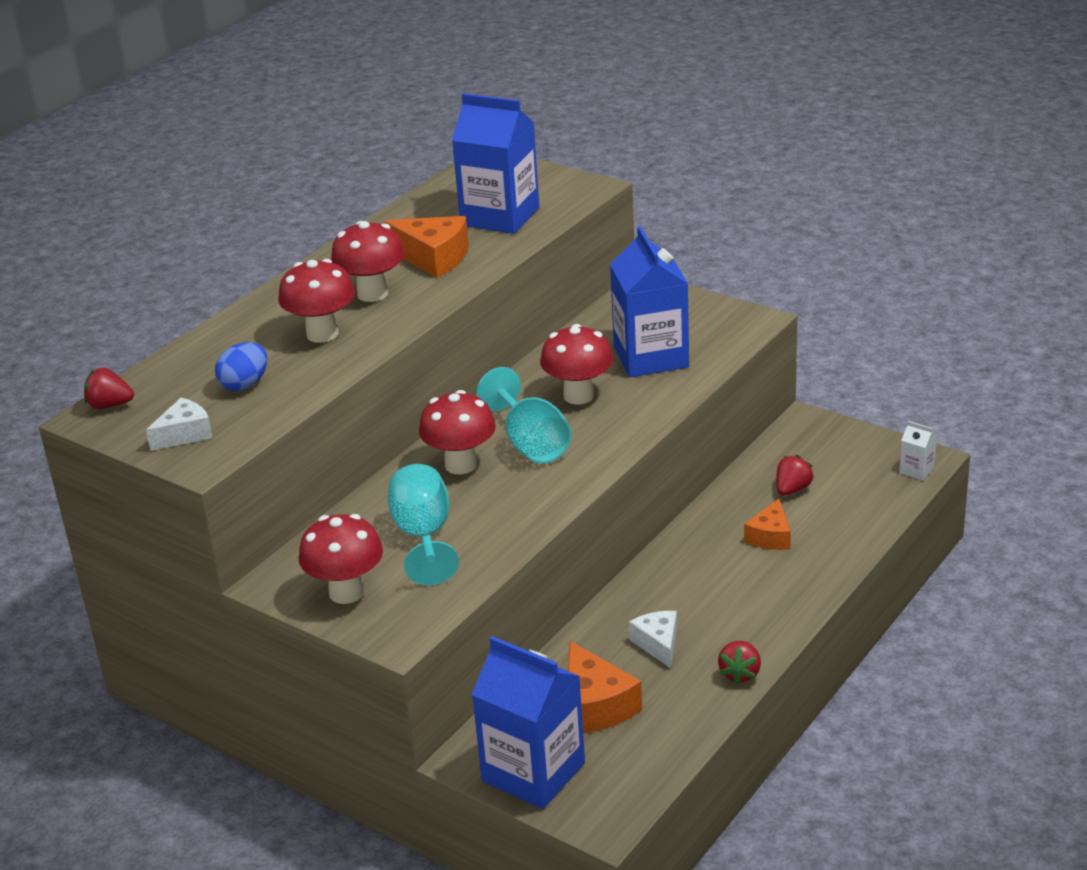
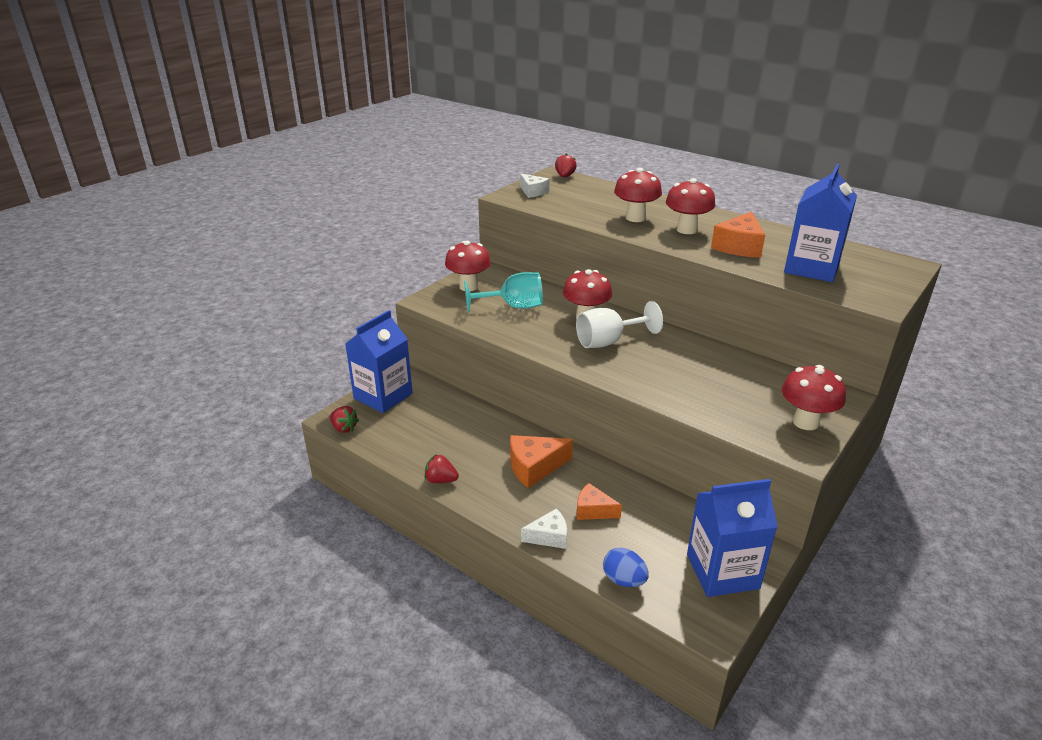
camera: 90 degrees right, 0 degrees up
blue egg [215,342,267,391] -> blue egg moved to [603,548,649,587]
turquoise goblet [476,367,571,463] -> white goblet [576,301,663,348]
red mushroom [540,324,613,405] -> red mushroom moved to [782,365,846,430]
orange cheese [568,641,642,733] -> orange cheese moved to [510,435,573,488]
blue carton [610,226,689,377] -> blue carton moved to [687,479,778,597]
white cheese [629,611,677,668] -> white cheese moved to [521,509,567,549]
red strawberry [776,455,814,496] -> red strawberry moved to [330,406,359,433]
white carton [900,421,937,481] -> none

